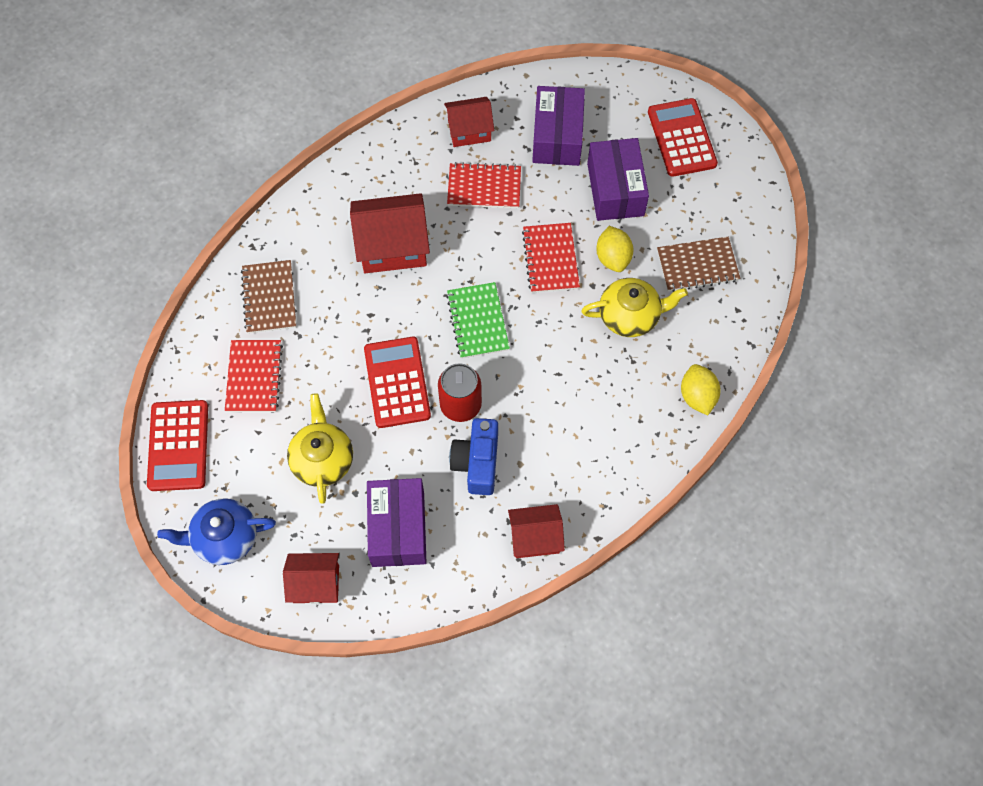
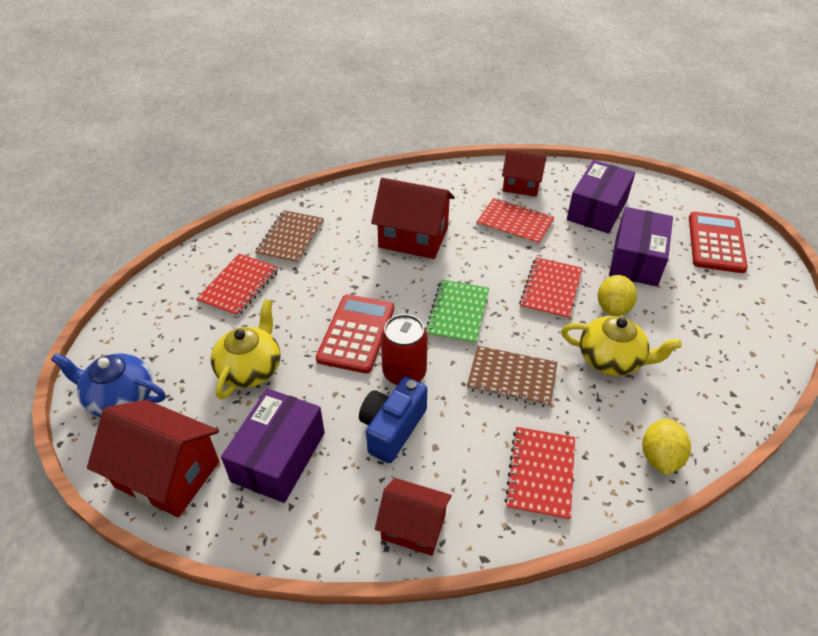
camera: 25 degrees right, 20 degrees down
red calculator [147,400,208,491] -> none
red house [283,553,339,604] -> red house [87,400,219,517], size x1.57
brown notebook [657,237,740,292] -> brown notebook moved to [467,346,558,407]
none -> red notebook [504,427,575,521]

